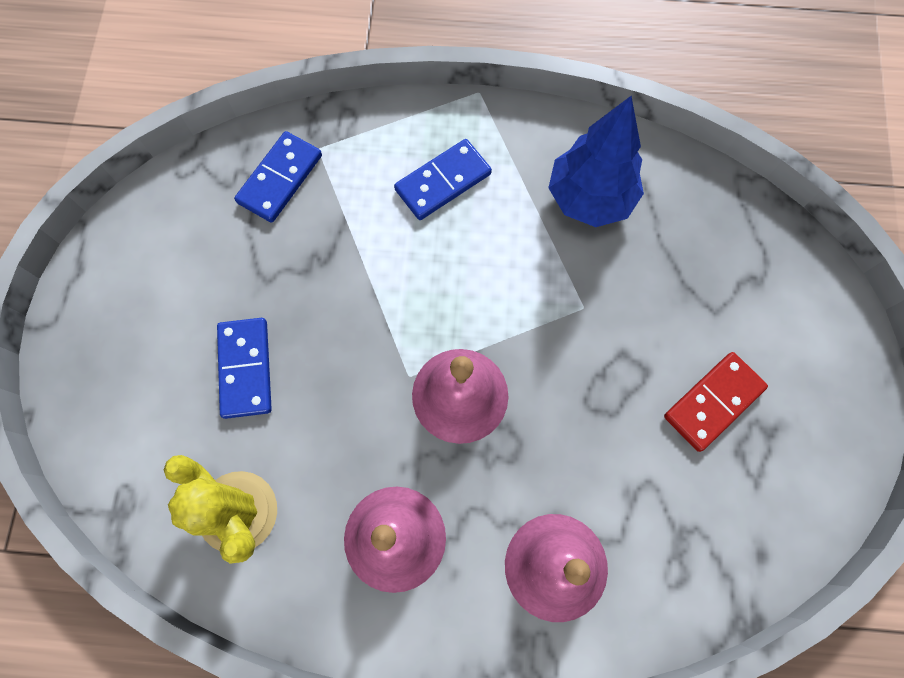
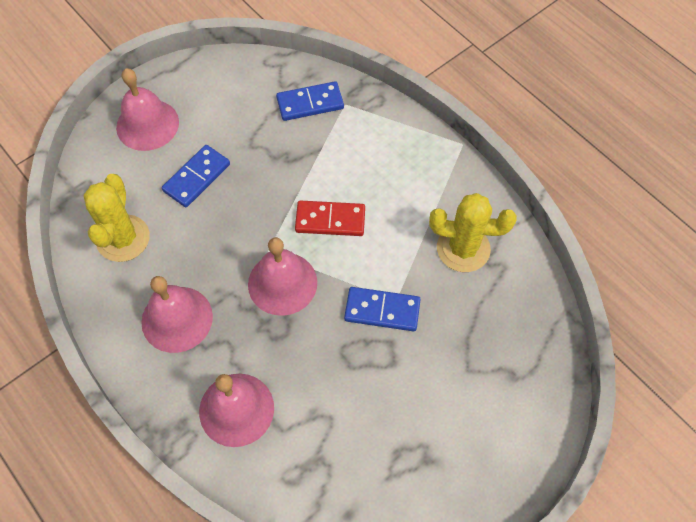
camera: 45 degrees right, 10 degrees down
blue domino [394,139,492,220] -> blue domino moved to [344,287,421,331]
blue tree [548,96,644,227] -> yellow cactus [429,193,517,272]
red domino [664,352,768,452] -> red domino moved to [295,200,365,236]
none -> pink bell [116,68,179,151]

